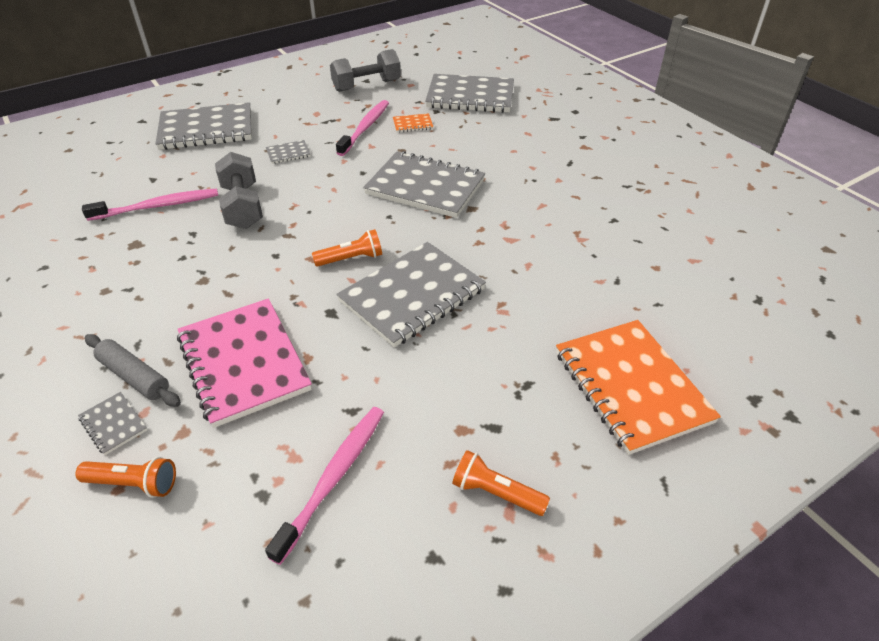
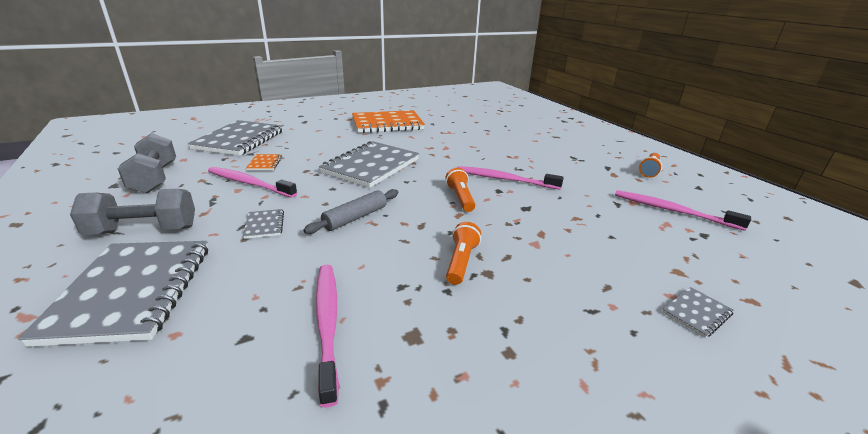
camera: 85 degrees left, 15 degrees down
orange flashlight [75,457,176,498] -> orange flashlight moved to [446,222,481,285]
grey rolling pin [85,334,181,407] -> grey rolling pin moved to [303,189,399,234]
pink notebook [177,298,312,428] -> none
grey dumbbell [215,152,263,229] -> grey dumbbell moved to [70,189,195,235]
grey notebook [336,242,486,348] -> pink toothbrush [457,166,564,190]
orange notebook [556,320,721,455] -> orange notebook moved to [352,110,425,133]

